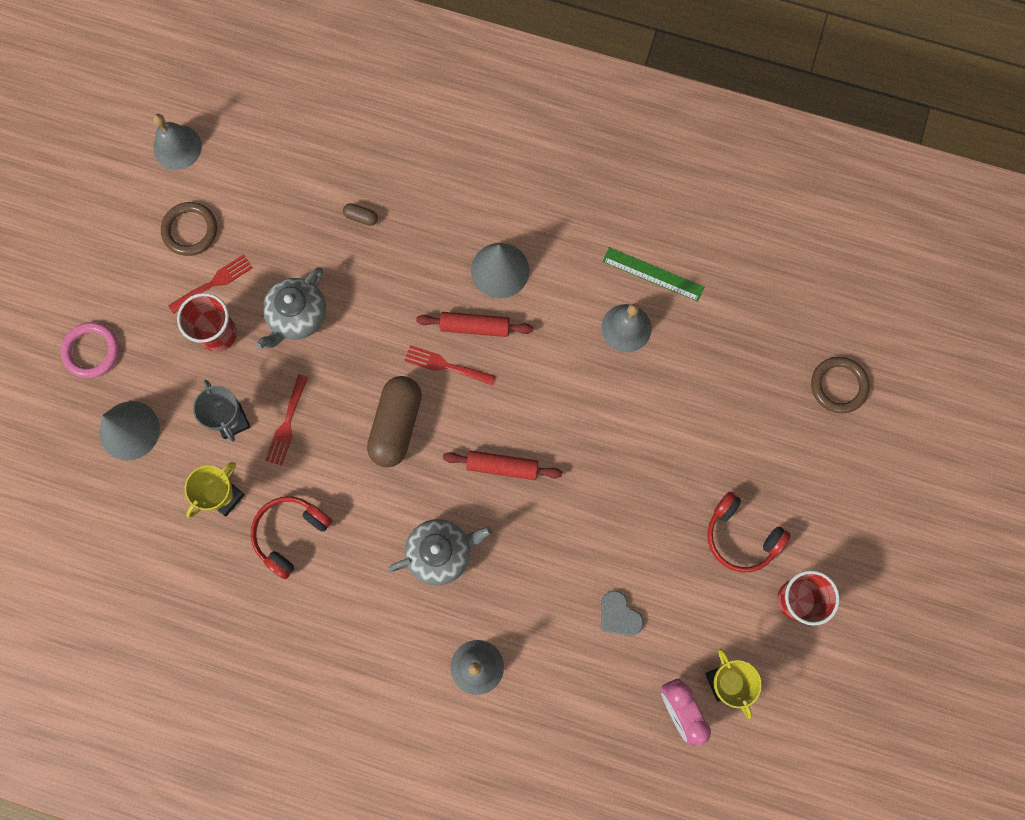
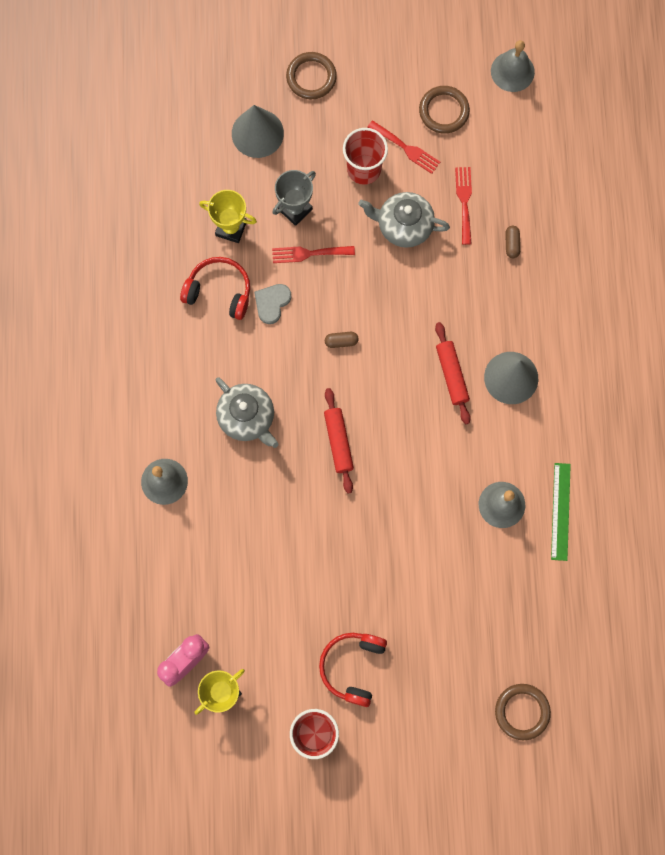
camera: 70 degrees right, 0 degrees up
pink ring [61,322,119,378] -> brown ring [286,52,337,99]
brown capsule [367,376,422,468] -> brown capsule [325,332,359,348], size x0.41
red fork [404,345,496,386] -> red fork moved to [455,167,472,245]
grey heart [601,590,644,636] -> grey heart moved to [254,284,292,324]

